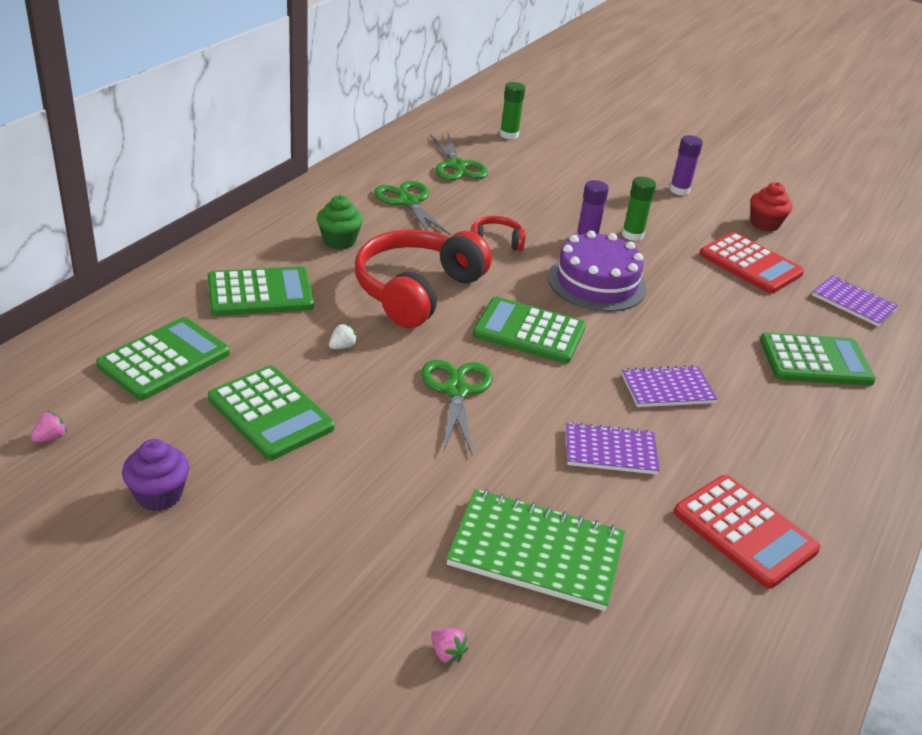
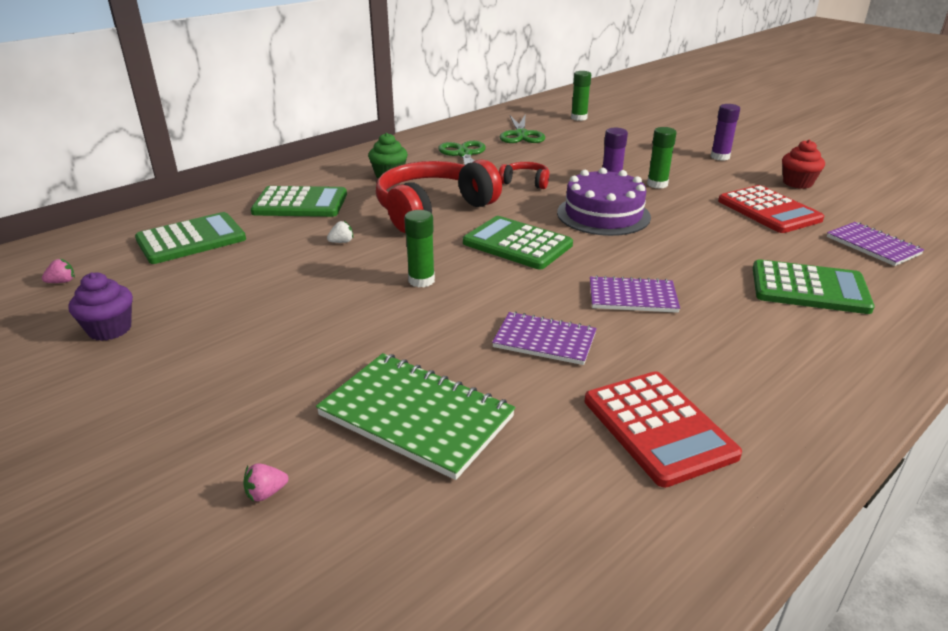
camera: 20 degrees right, 5 degrees down
green calculator [208,366,335,460] -> none
green scissors [421,360,493,455] -> green glue stick [404,210,435,288]
pink strawberry [431,628,469,664] -> pink strawberry turned 90 degrees clockwise [243,463,288,502]

